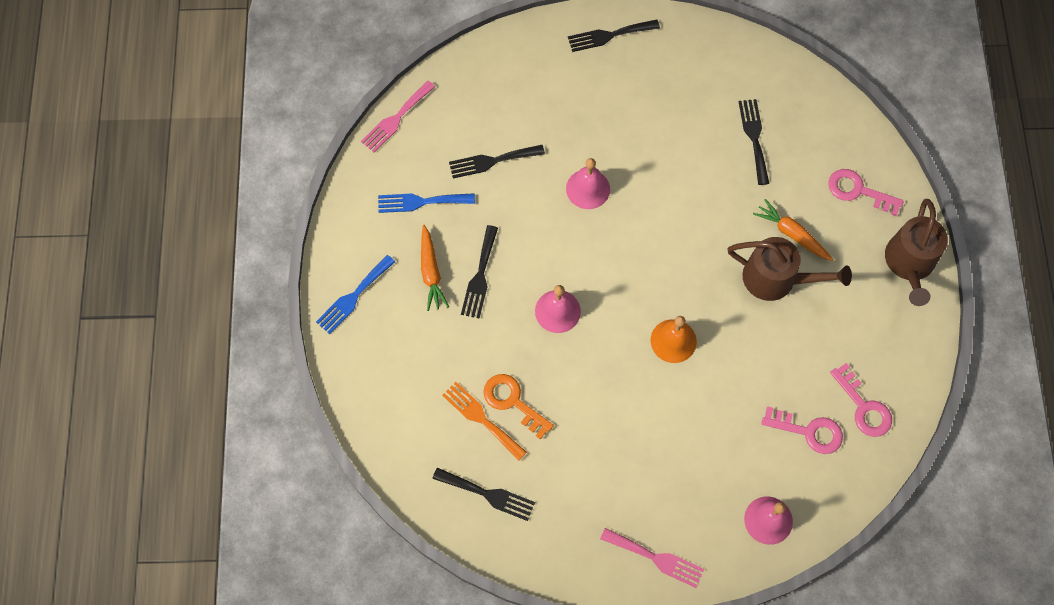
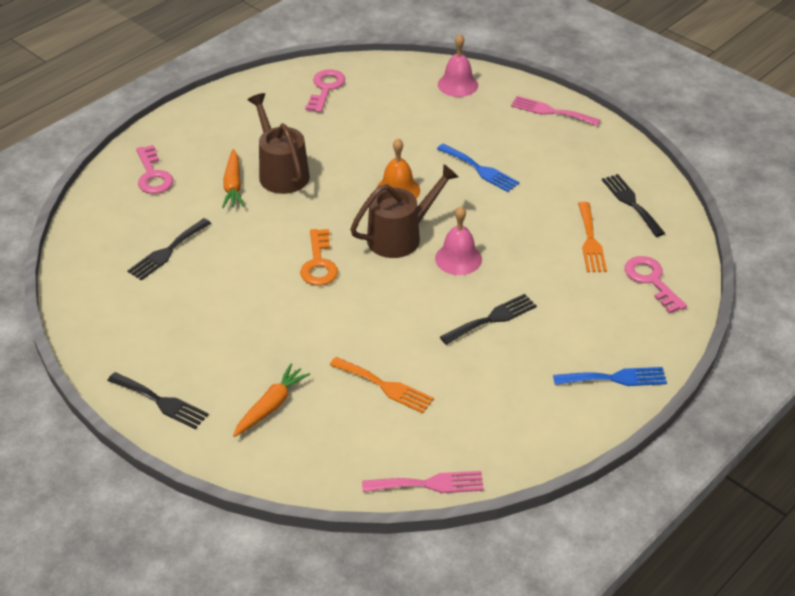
camera: 135 degrees left, 25 degrees down
blue fork [378,193,475,213] -> blue fork moved to [437,144,519,192]
orange carrot [421,225,449,311] -> orange carrot moved to [233,364,310,437]
black fork [449,145,545,179] -> orange fork [330,357,434,413]
orange key [483,374,554,440] -> orange key moved to [300,229,338,286]
pink bell [566,158,610,209] -> none
pink fork [600,528,704,588] -> pink fork turned 45 degrees counterclockwise [511,96,601,126]
pink key [761,406,843,454] -> pink key moved to [625,256,687,313]
brown watering can [885,199,948,306] -> brown watering can moved to [350,164,459,258]

